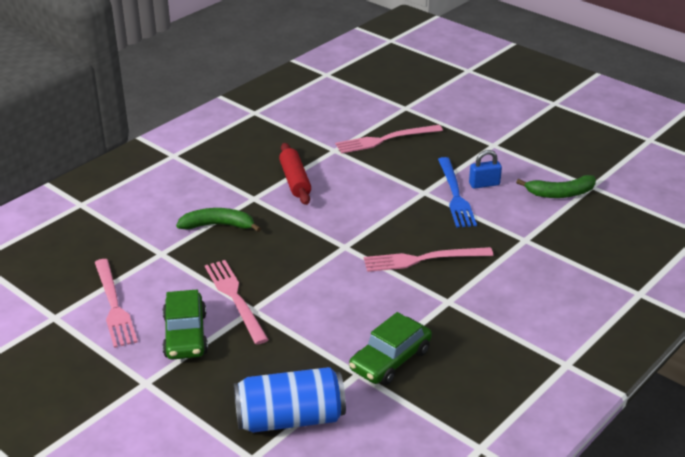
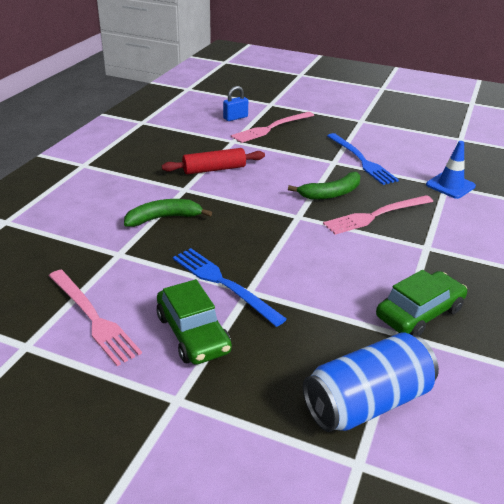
camera: 20 degrees left, 0 degrees up
pink fork [205,260,269,345] -> blue fork [173,248,287,327]
red rolling pin [279,143,311,205] -> red rolling pin turned 75 degrees counterclockwise [162,148,265,174]
green car [349,312,432,385] -> green car turned 150 degrees counterclockwise [376,270,467,337]
blue padlock [469,150,502,189] -> blue padlock moved to [223,86,248,121]
green banana [516,175,596,198] -> green banana moved to [288,172,360,200]
none -> blue traffic cone [426,141,476,199]

